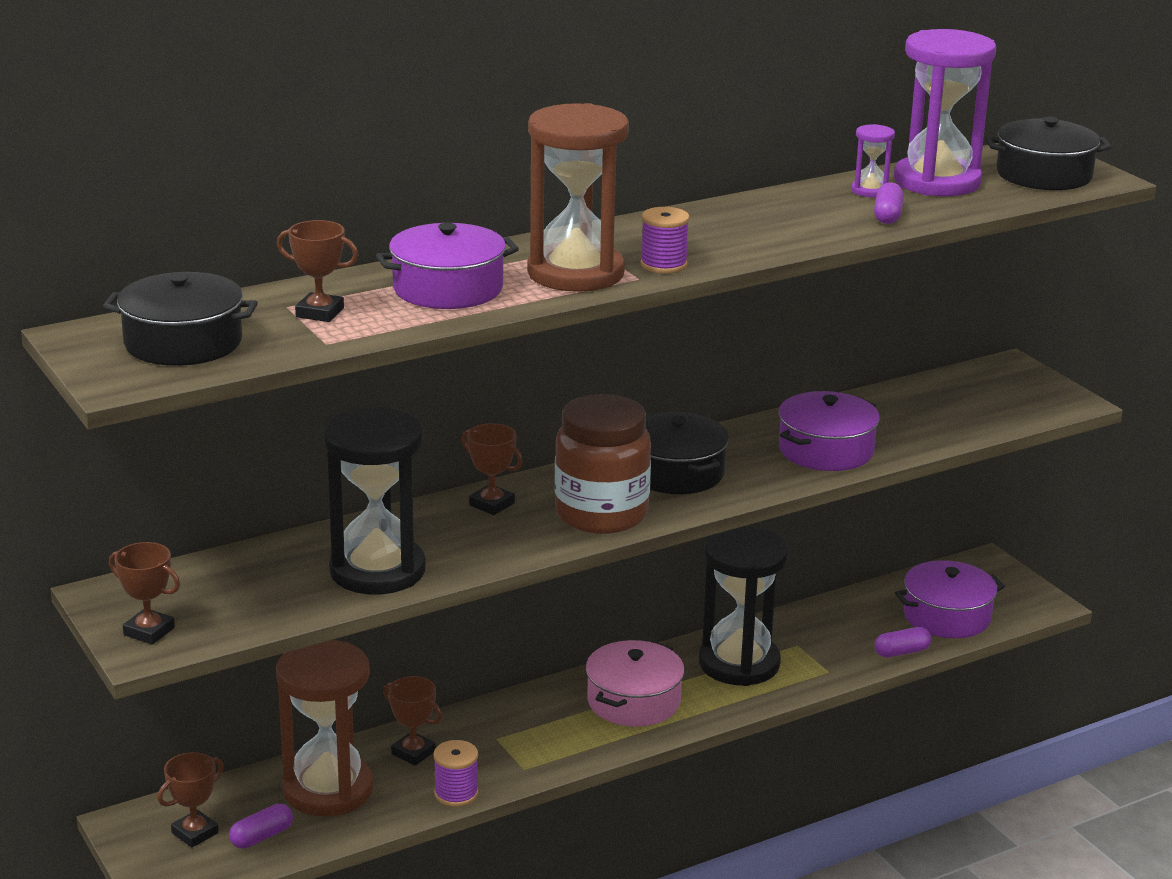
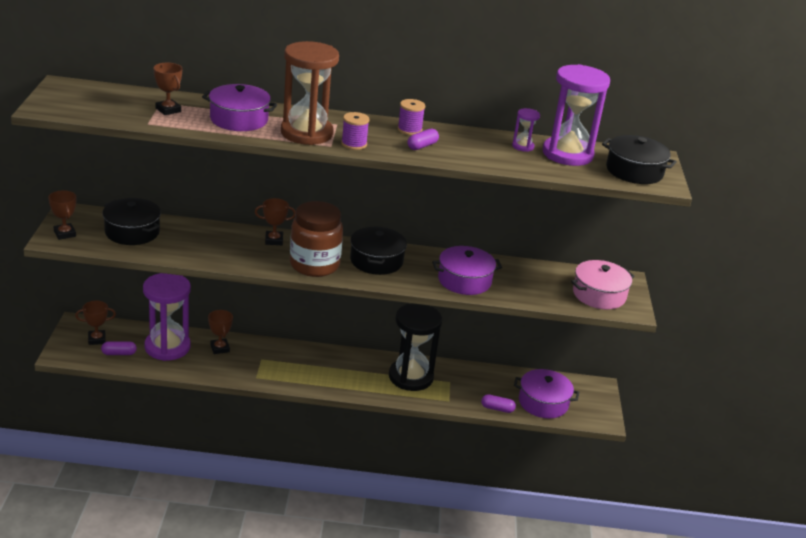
camera: 30 degrees right, 5 degrees up
black pot [103,272,258,366] -> black pot moved to [102,198,161,245]
brown hourglass [276,640,374,816] -> purple hourglass [143,273,191,361]
black hourglass [323,407,426,594] -> none
purple spool [433,740,479,807] -> purple spool moved to [398,99,425,135]
brown trophy [462,423,523,515] -> brown trophy turned 75 degrees counterclockwise [255,198,296,245]
pink pot [586,640,685,727] -> pink pot moved to [571,260,635,309]
purple capsule [874,182,904,224] -> purple capsule moved to [407,129,439,150]

